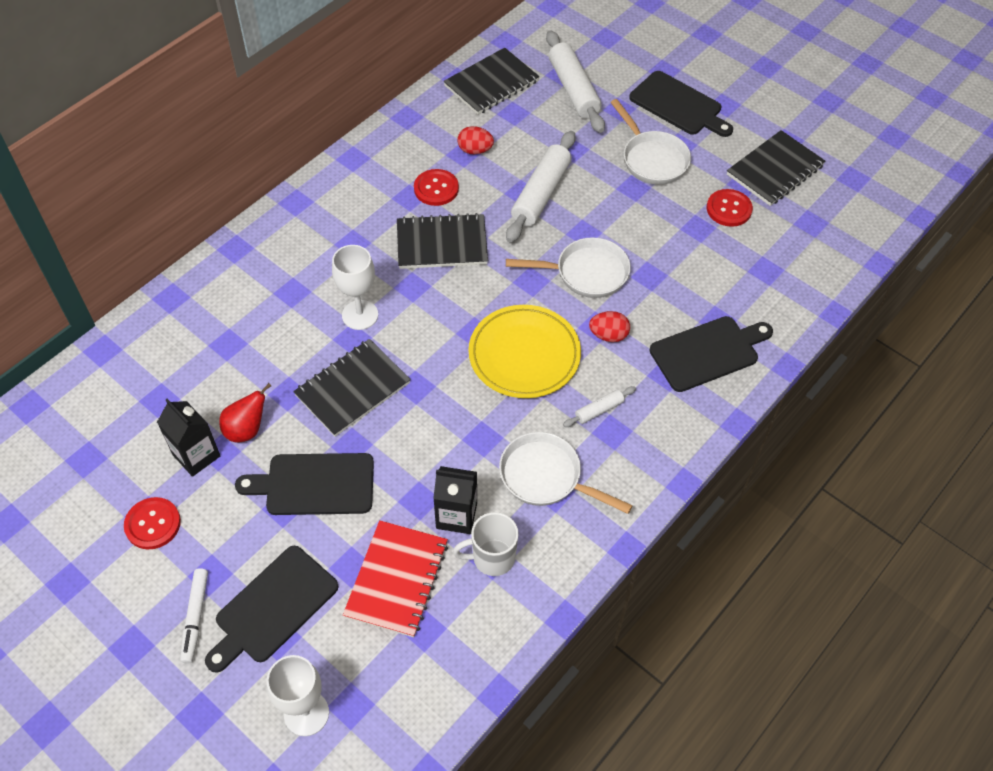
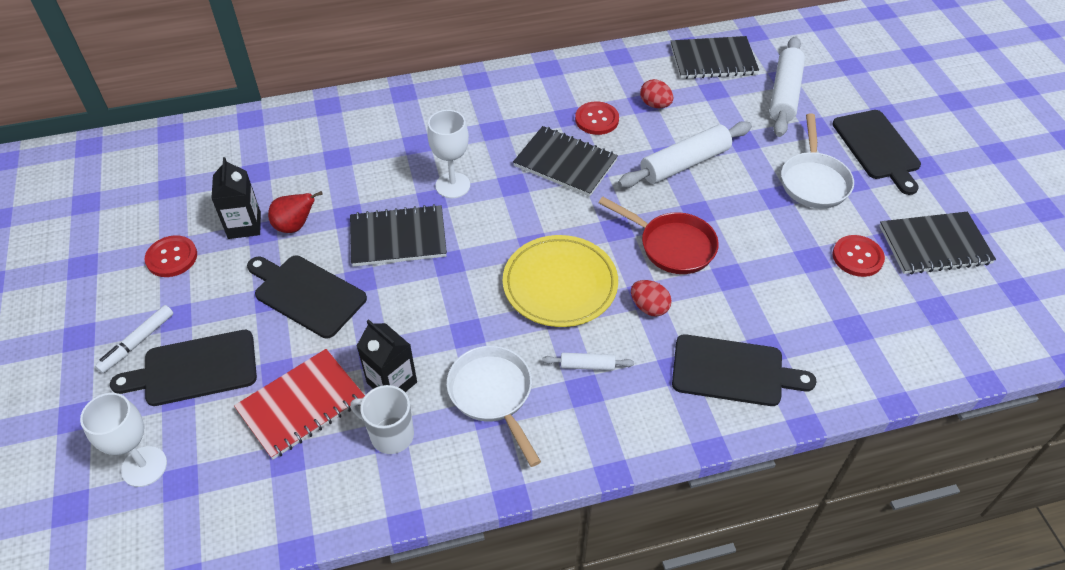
camera: 35 degrees right, 5 degrees down
white pan [506,237,631,298] -> red pan [598,197,719,274]

